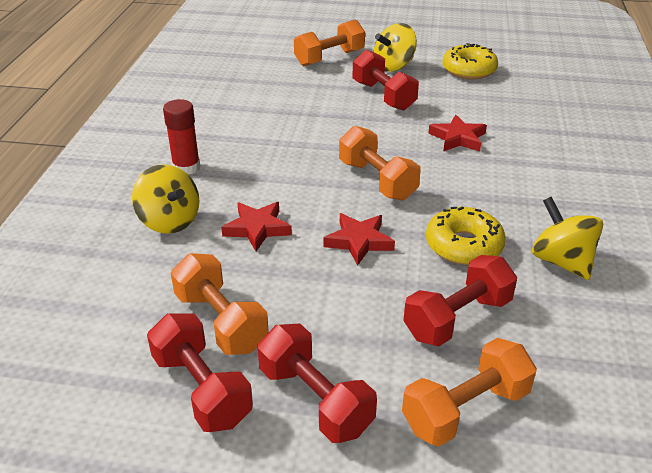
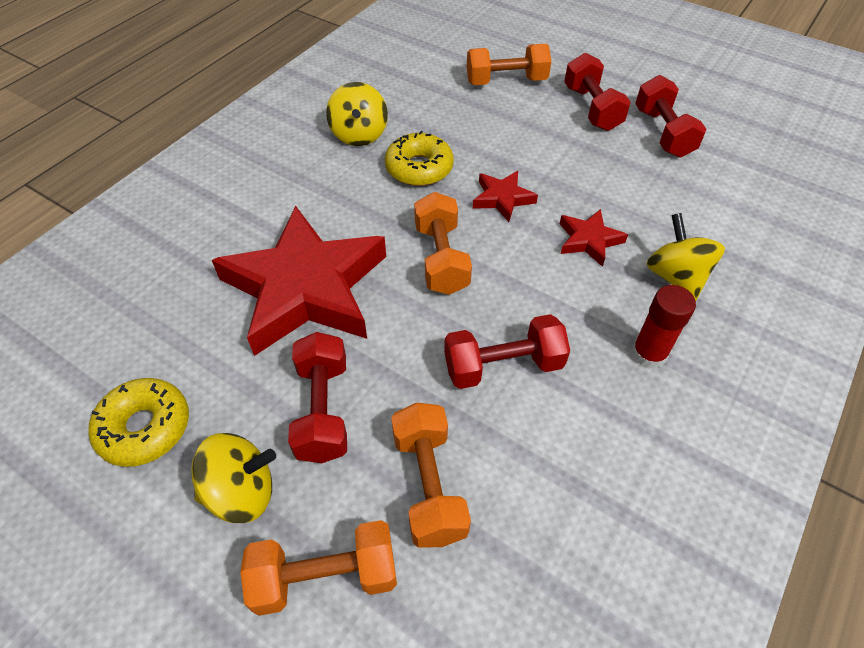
camera: 155 degrees left, 15 degrees up
orange dumbbell [171,253,269,355] -> orange dumbbell moved to [391,402,471,548]
red dumbbell [403,255,517,346] -> red dumbbell moved to [444,314,570,389]
red star [428,115,487,152] -> red star [212,206,386,356], size x2.36

